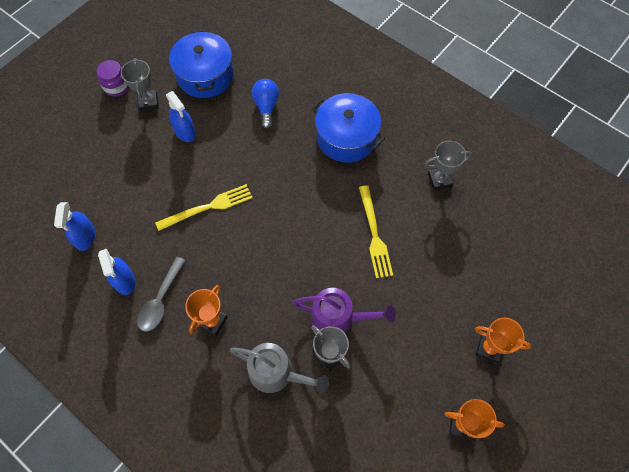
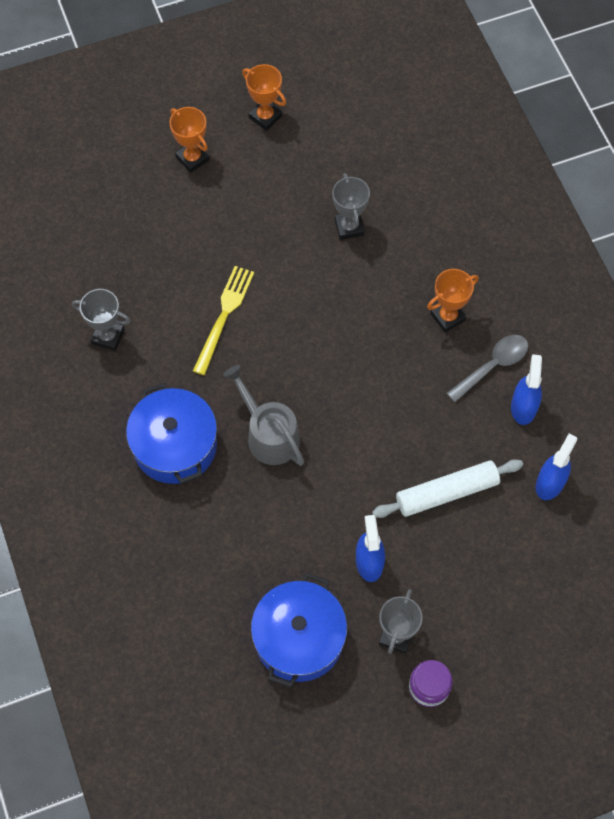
camera: 150 degrees left, 0 degrees up
yellow fork [155,184,253,231] -> none
grey watering can [230,343,329,394] -> grey watering can moved to [223,365,304,466]
blue light bulb [252,79,279,129] -> none
purple watering can [293,288,396,333] -> none
none -> white rolling pin [372,459,523,518]

